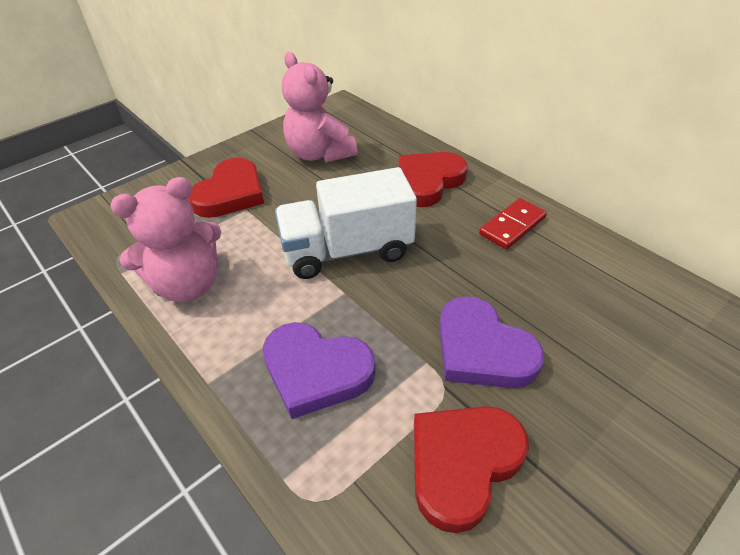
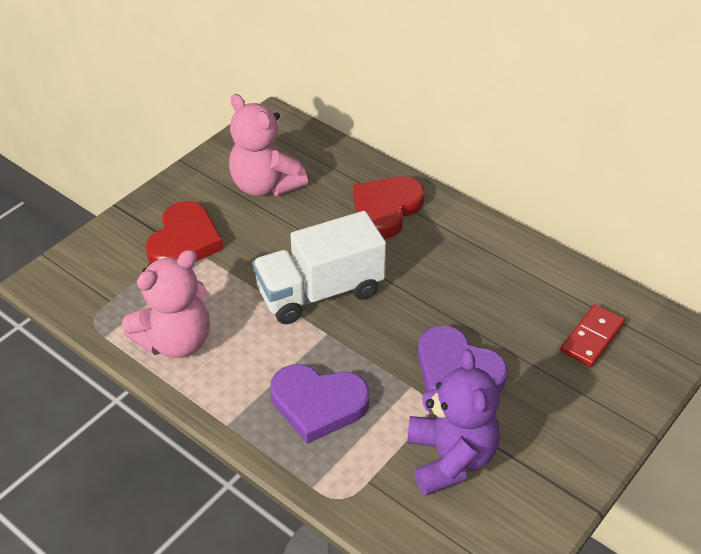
camera: 10 degrees left, 0 degrees up
red heart [414,406,529,533] -> purple teddy bear [407,349,500,496]
red domino [479,198,547,249] -> red domino moved to [560,304,625,367]

